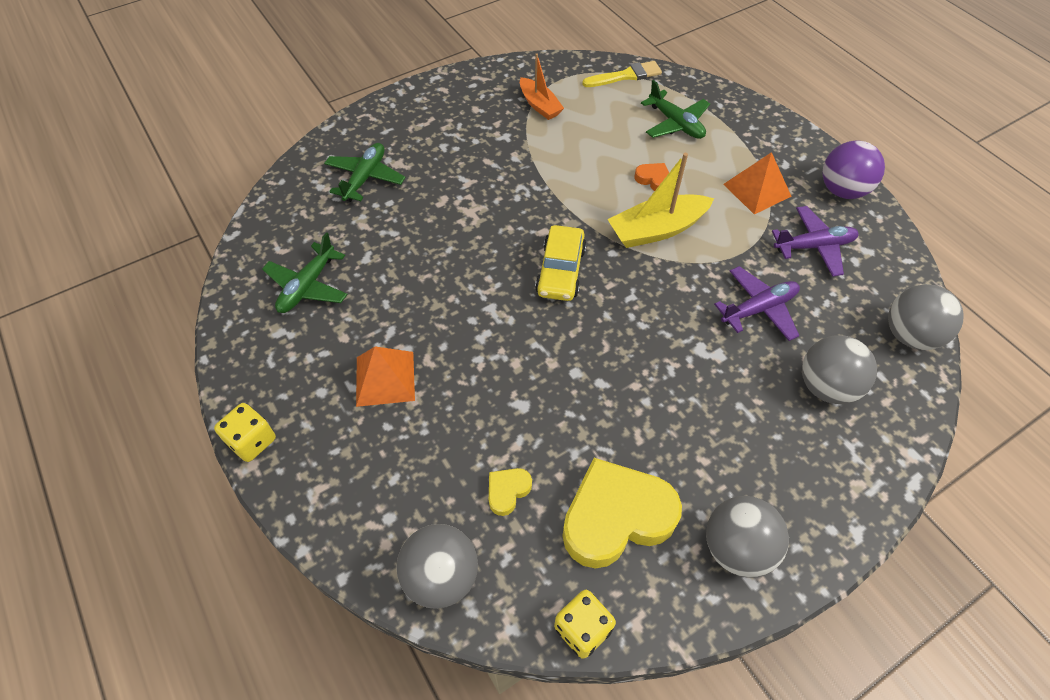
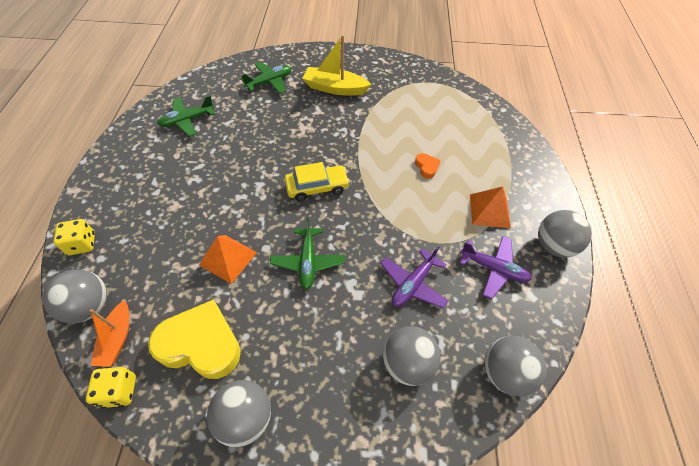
camera: 35 degrees right, 0 degrees up
yellow dice [214,403,276,462] -> yellow dice moved to [53,219,95,255]
orange pyramid [356,347,415,407] -> orange pyramid moved to [199,235,257,284]
yellow heart [489,468,532,516] -> none
orange boat [520,53,564,120] -> orange boat moved to [90,300,130,367]
yellow car [535,225,586,301] -> yellow car turned 150 degrees counterclockwise [285,162,350,202]
yellow brush [582,61,662,87] -> none
yellow boat [607,153,714,248] -> yellow boat moved to [302,35,372,96]
green plane [641,80,710,139] -> green plane moved to [270,218,345,290]
purple plane [714,266,800,341] -> purple plane turned 120 degrees clockwise [380,246,448,308]
purple ball [822,140,885,199] -> grey ball [538,210,592,258]

